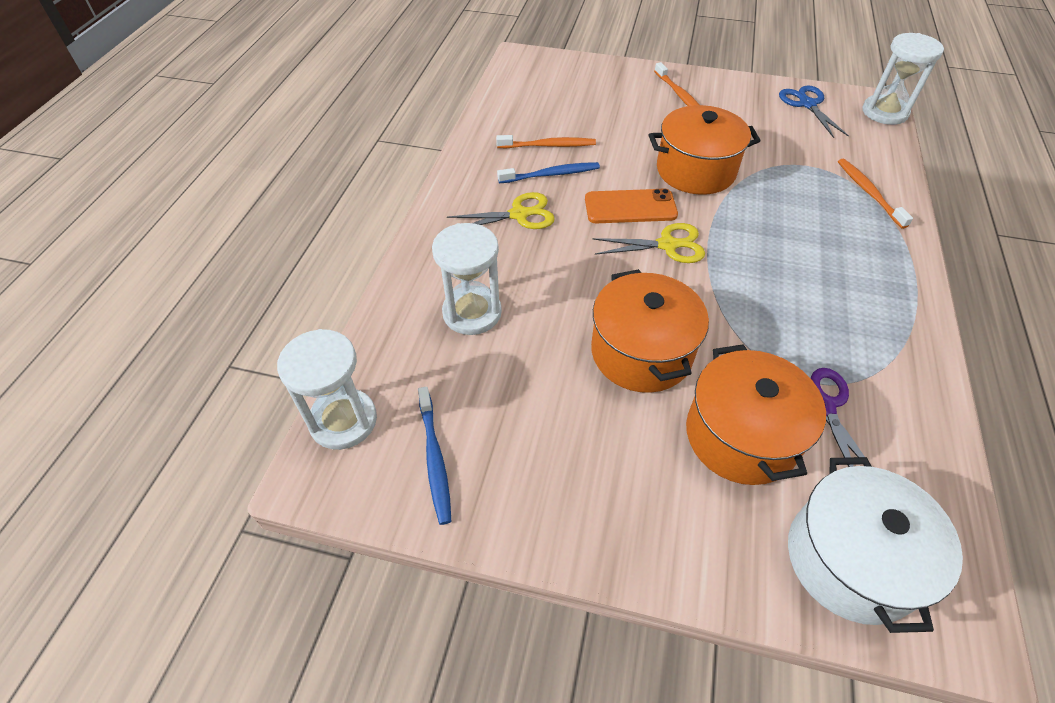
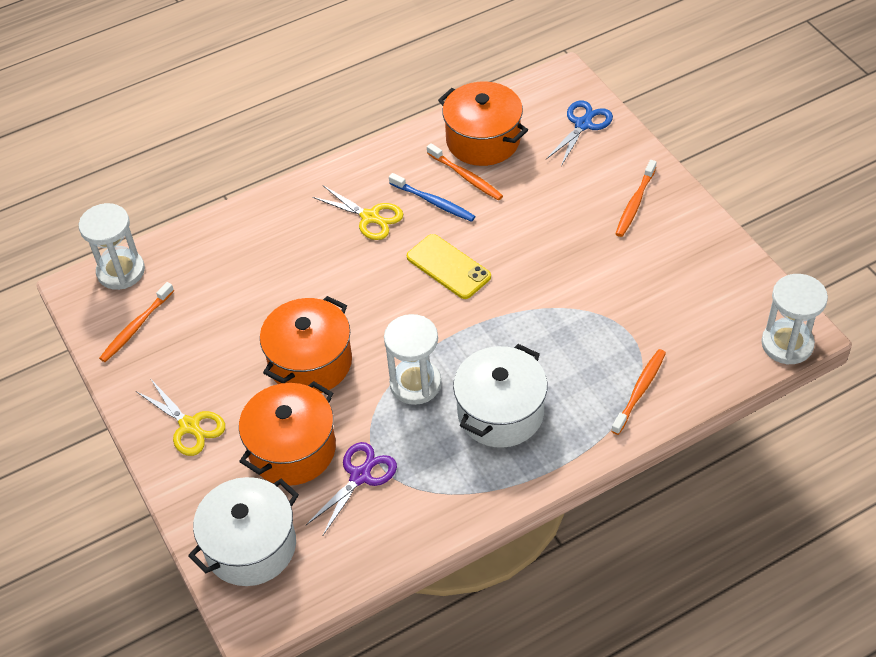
camera: 50 degrees right, 0 degrees up
blue toothbrush [418,387,451,525] -> orange toothbrush [99,282,174,362]
white hourglass [432,223,502,335] -> white hourglass moved to [384,314,441,405]
orange phone [585,189,678,223] -> yellow phone [407,234,491,299]
yellow scissors [593,223,705,263] -> yellow scissors moved to [136,380,225,456]
orange pot [649,105,760,195] -> orange pot moved to [438,81,528,166]
blue scissors [779,86,849,138] -> blue scissors moved to [546,100,613,166]
none -> white pot [453,344,548,448]

